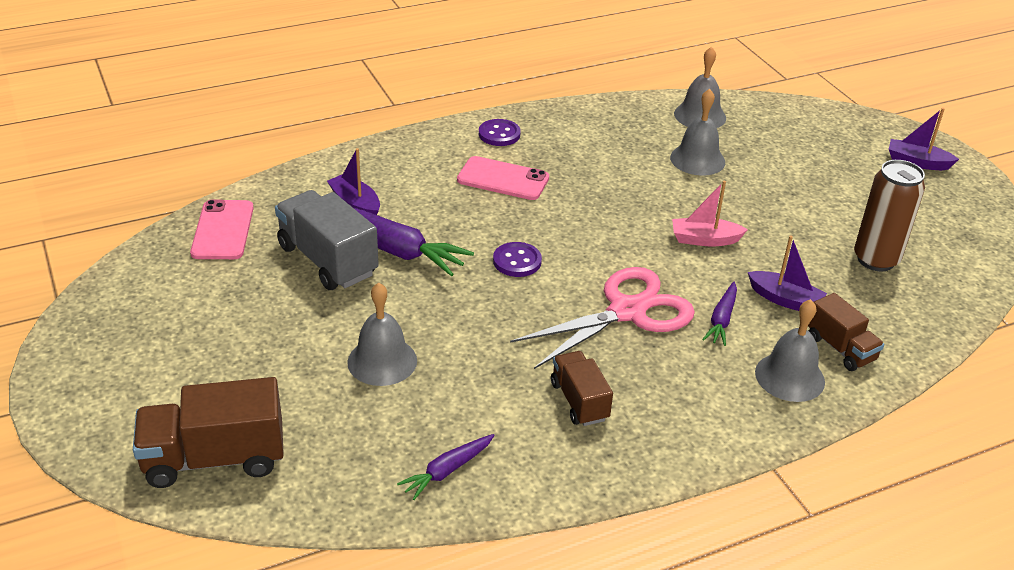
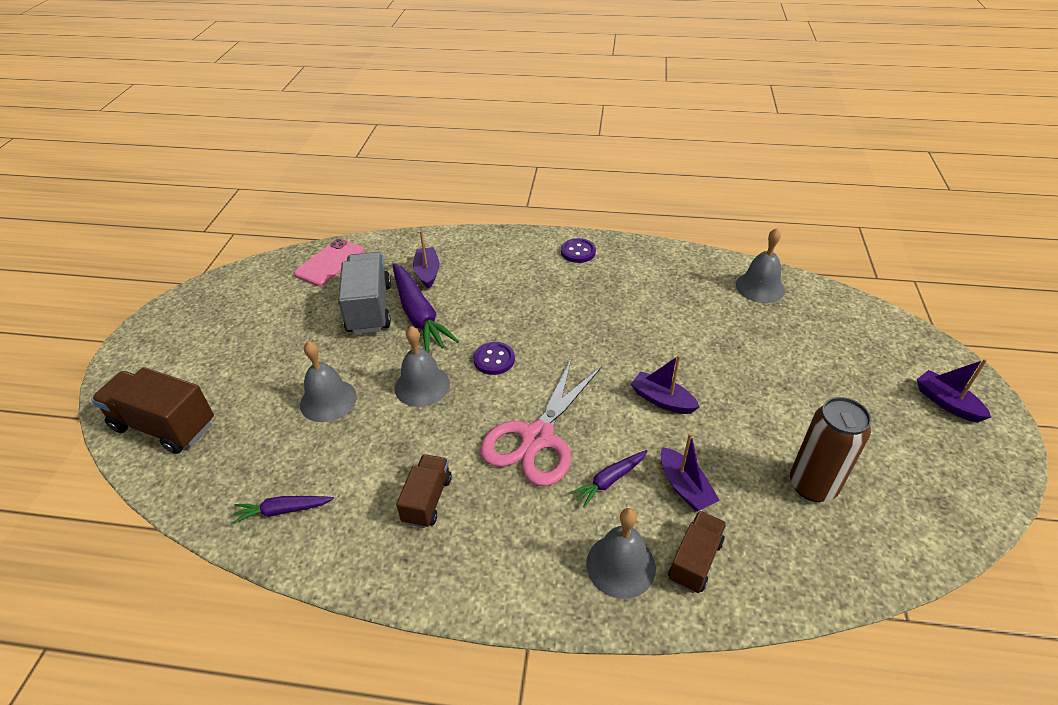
camera: 35 degrees right, 5 degrees up
pink phone [457,156,549,200] -> none
pink scissors [510,267,695,369] -> pink scissors turned 120 degrees clockwise [480,357,602,486]
grey bell [670,89,725,176] -> grey bell moved to [395,326,450,407]
pink boat [672,181,748,246] -> purple boat [631,355,700,414]
brown truck [808,293,884,371] -> brown truck turned 150 degrees counterclockwise [668,511,727,593]

